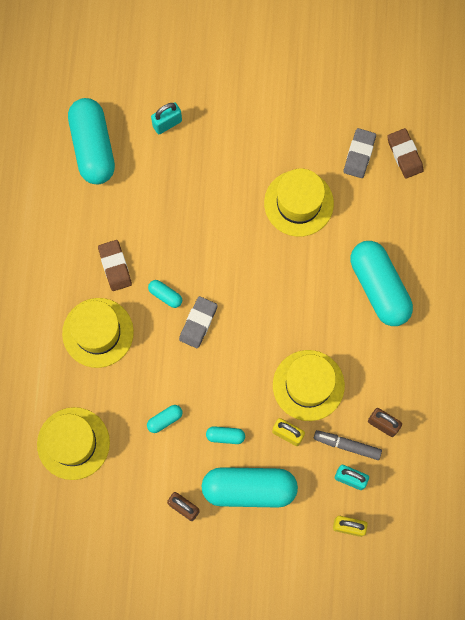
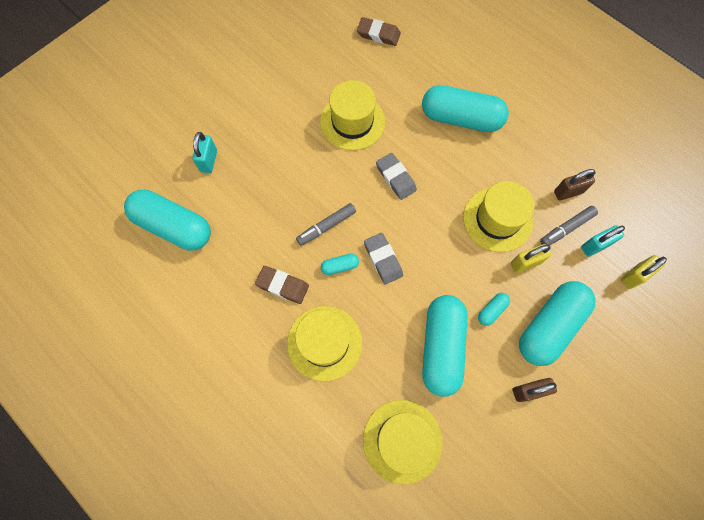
camera: 50 degrees left, 5 degrees down
turquoise capsule [147,405,183,433] -> turquoise capsule [422,295,468,397], size x2.39
grey eraser [344,128,376,178] -> grey eraser moved to [376,153,417,200]
none -> grey marker [296,203,356,246]

